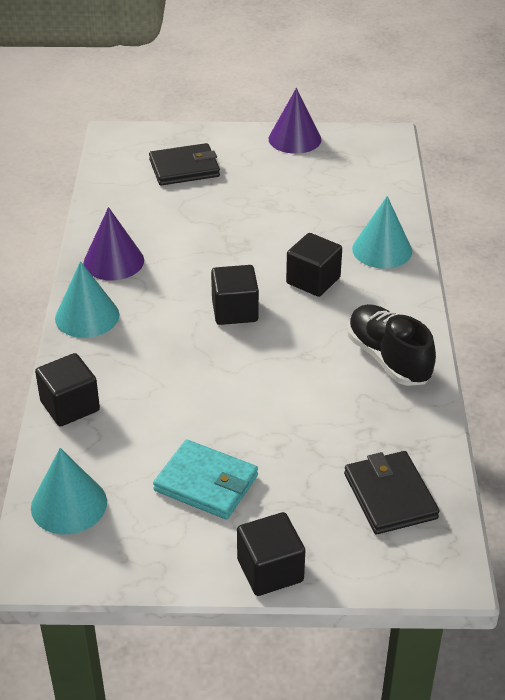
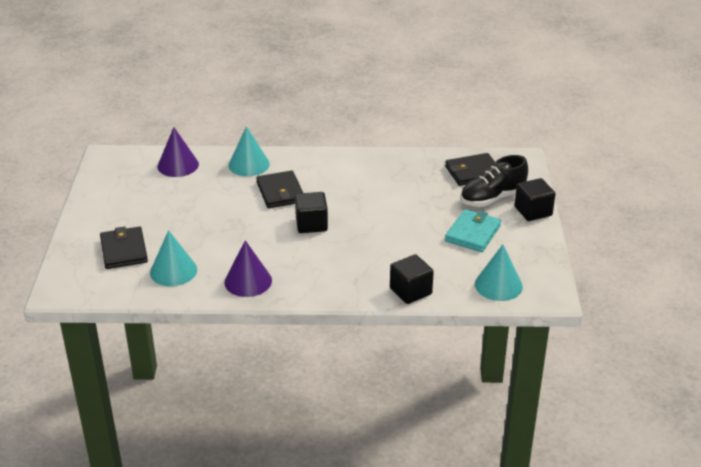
camera: 90 degrees left, 5 degrees down
turquoise cone [55,261,119,338] -> turquoise cone moved to [150,230,197,286]
purple cone [269,88,321,154] -> purple cone moved to [157,127,199,177]
black cube [286,233,342,297] -> black wallet [256,171,303,208]
black shoe [348,304,436,386] -> black shoe moved to [460,155,528,207]

